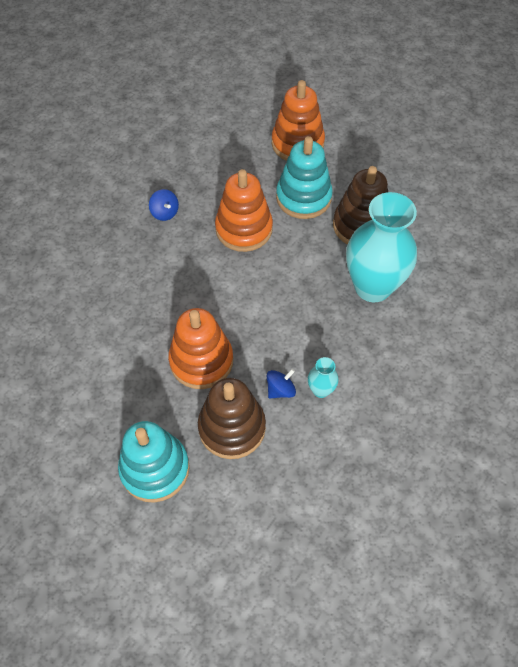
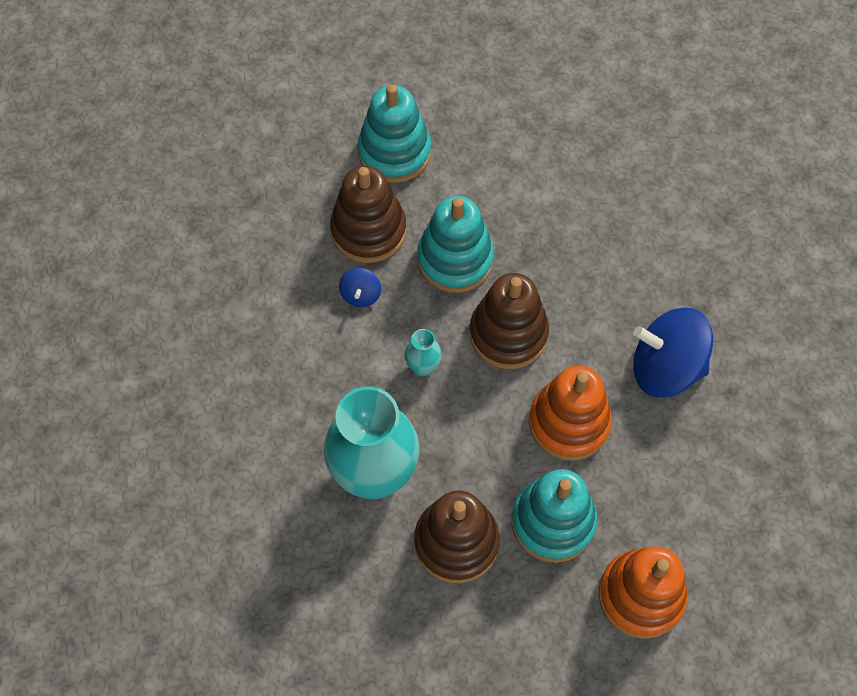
camera: 135 degrees right, 5 degrees up
blue spinning top [149,189,179,221] -> blue spinning top [633,307,713,398], size x2.19
orange stacking toy [168,308,233,389] -> turquoise stacking toy [417,196,494,293]
turquoise vase [308,357,339,398] -> turquoise vase moved to [405,329,442,377]
none -> brown stacking toy [470,273,549,369]

